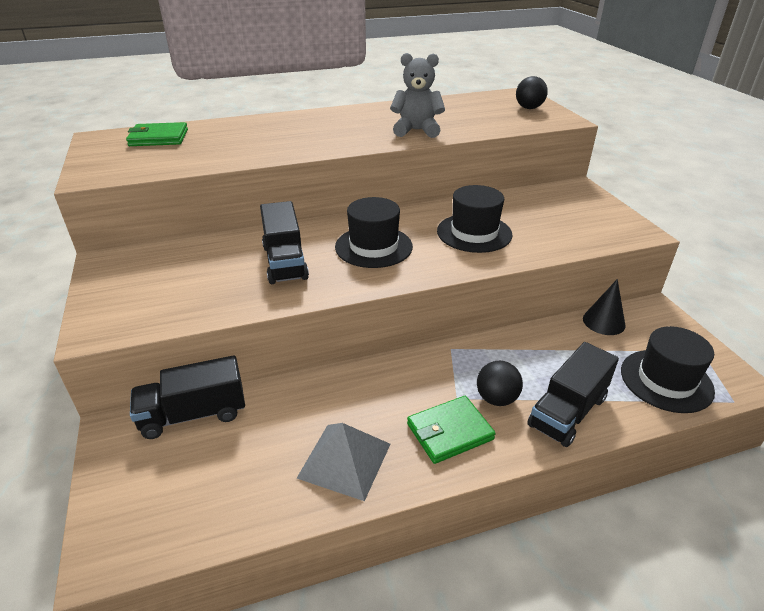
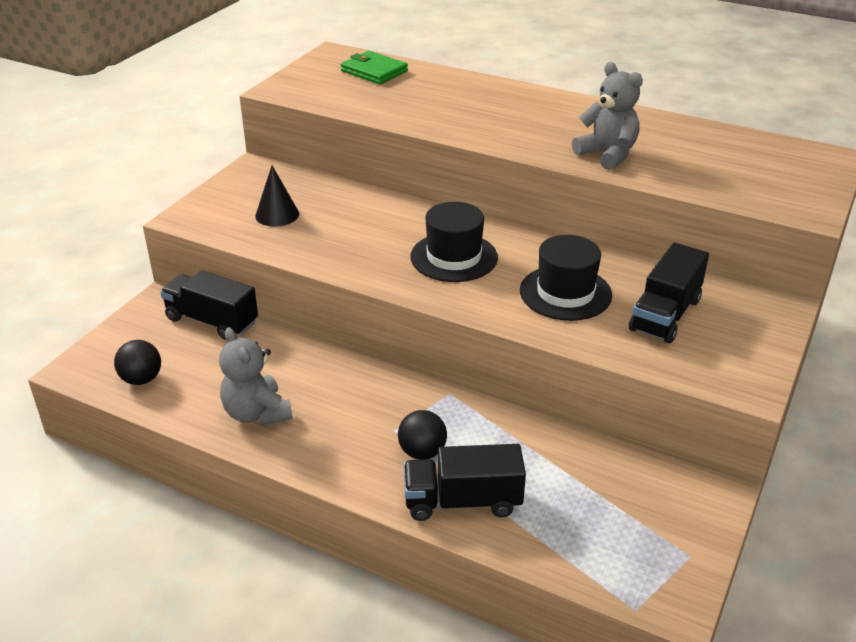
camera: 45 degrees right, 0 degrees up
black truck [260,201,309,284] -> black truck moved to [629,242,709,343]
grey pyramid [297,423,390,501] -> grey teddy bear [219,327,293,425]
green wallet [407,396,496,464] -> none
black ball [516,76,548,109] -> black ball moved to [114,340,161,385]
black cone [583,279,626,335] -> black cone moved to [255,166,299,227]
black hat [621,326,715,413] -> none

